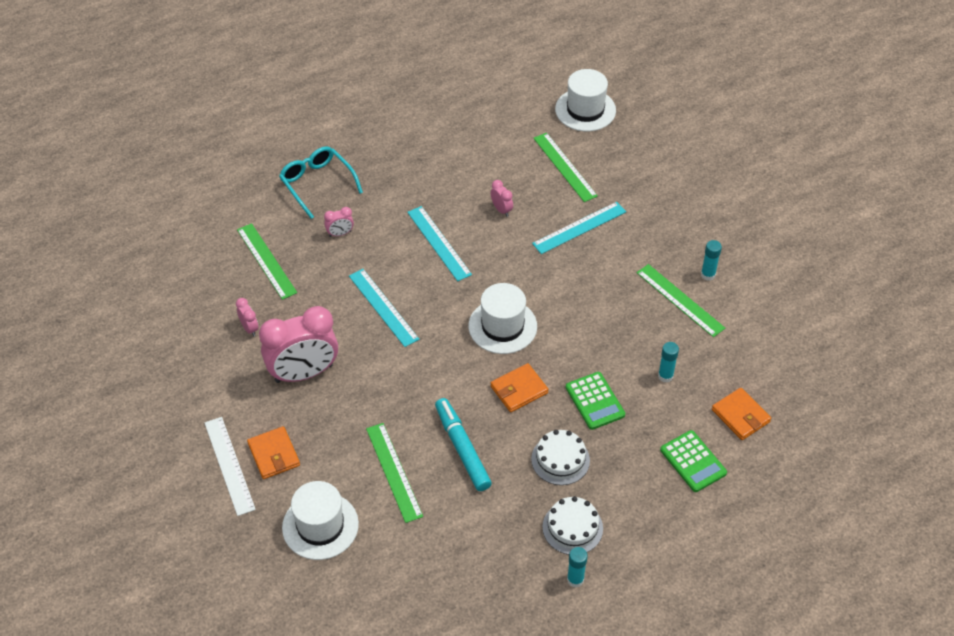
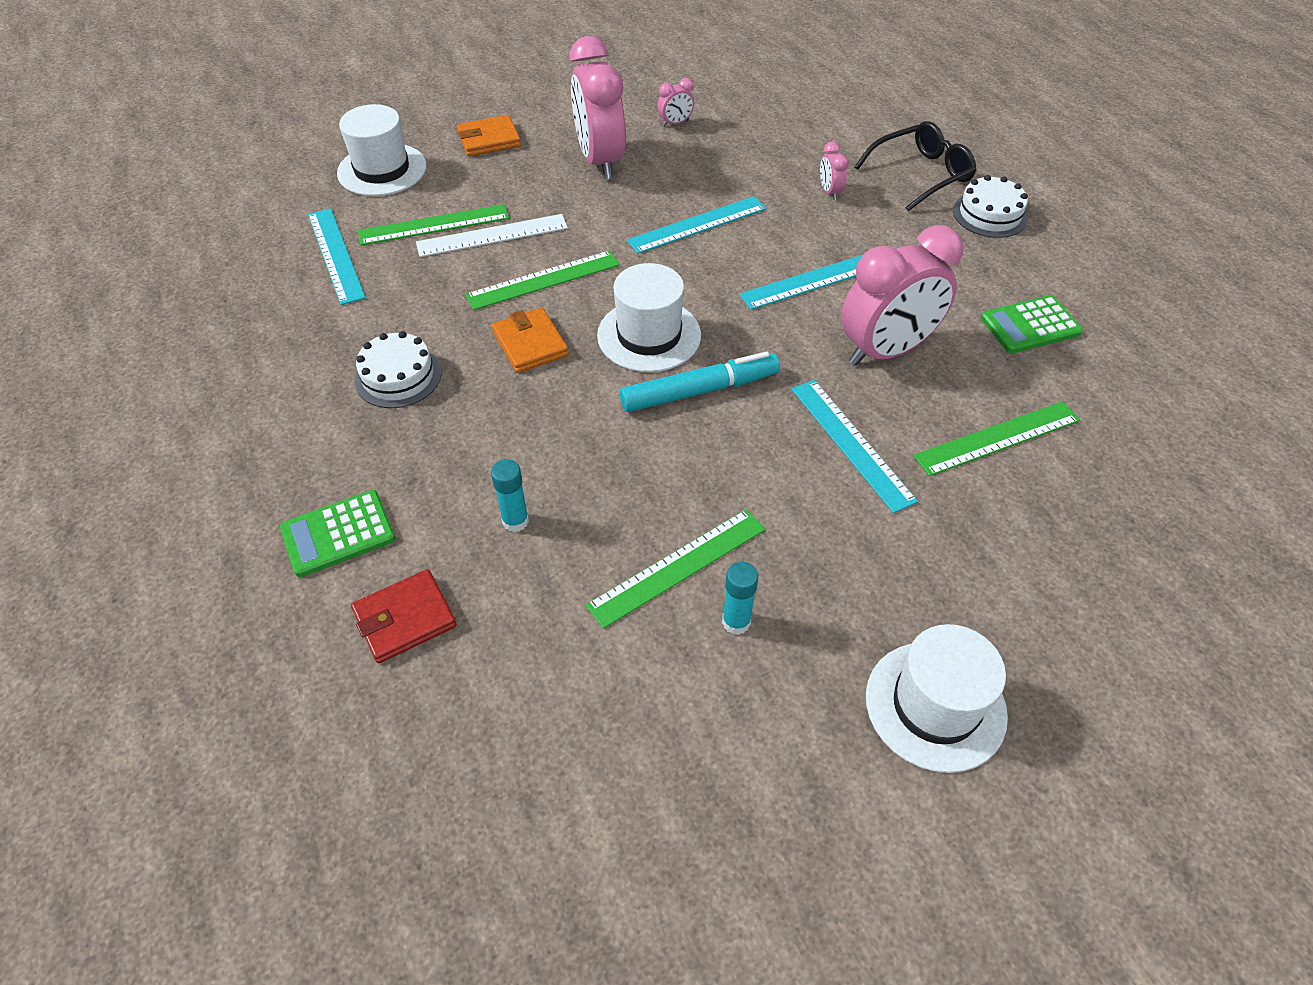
camera: 95 degrees right, 0 degrees up
white ruler [205,417,256,516] -> white ruler moved to [416,214,568,257]
green ruler [237,223,297,300] -> green ruler moved to [465,250,620,310]
turquoise glasses [279,146,363,219] -> black glasses [854,121,976,211]
turquoise marker [435,398,492,491] -> turquoise marker moved to [620,351,780,412]
pink clock [491,180,513,217] -> pink clock [841,225,964,366], size x2.41
white cake [543,496,603,555] -> white cake moved to [953,175,1028,238]
white hat [555,69,616,131] -> white hat moved to [866,624,1008,773]
green calculator [566,372,625,430] -> green calculator moved to [981,295,1083,353]
turquoise glue stick [567,547,588,587] -> none
orange wallet [712,388,771,440] -> red wallet [351,569,457,663]
none -> turquoise ruler [308,208,366,305]

